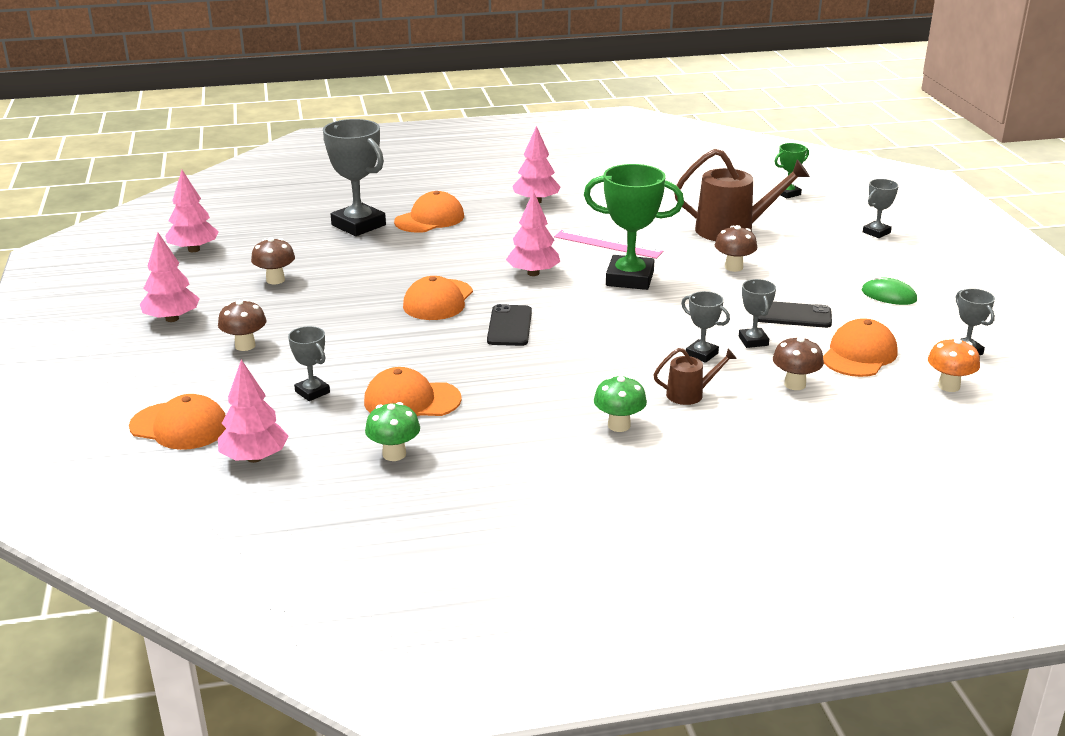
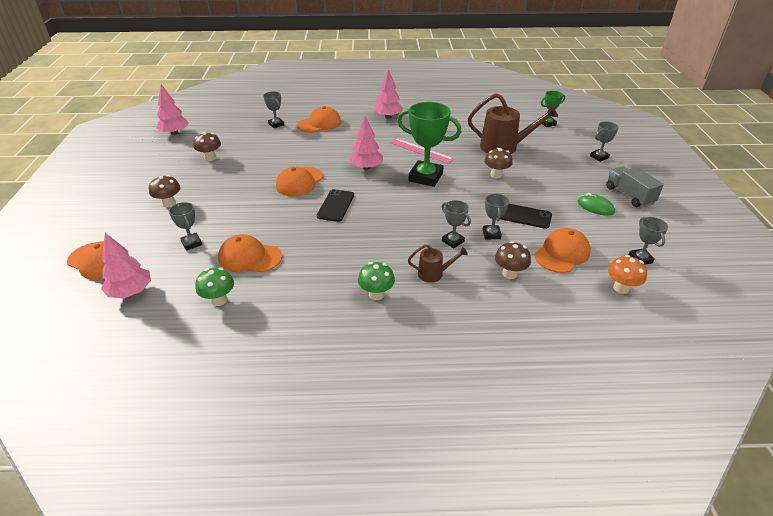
camera: 10 degrees right, 10 degrees up
pink tree [140,232,200,322] -> none
grey trophy [323,119,386,236] -> grey trophy [263,91,284,128], size x0.51
none -> grey truck [606,166,664,207]

